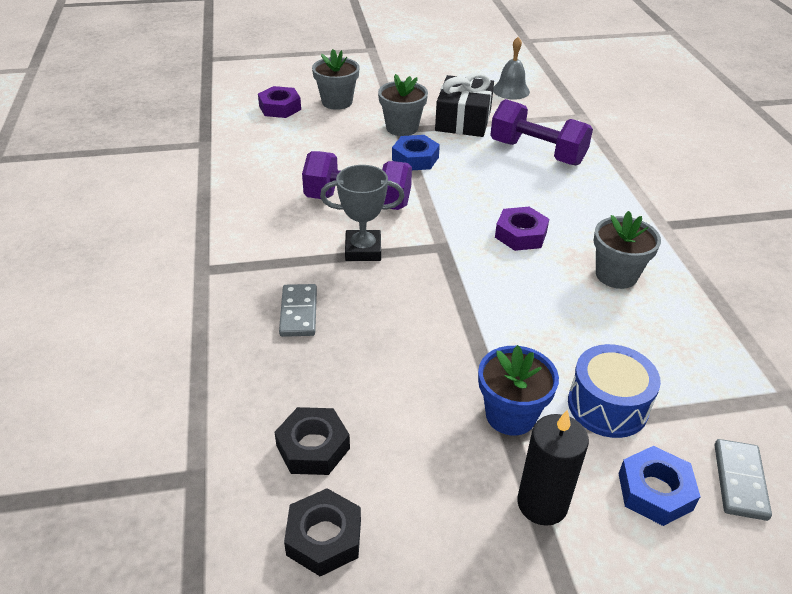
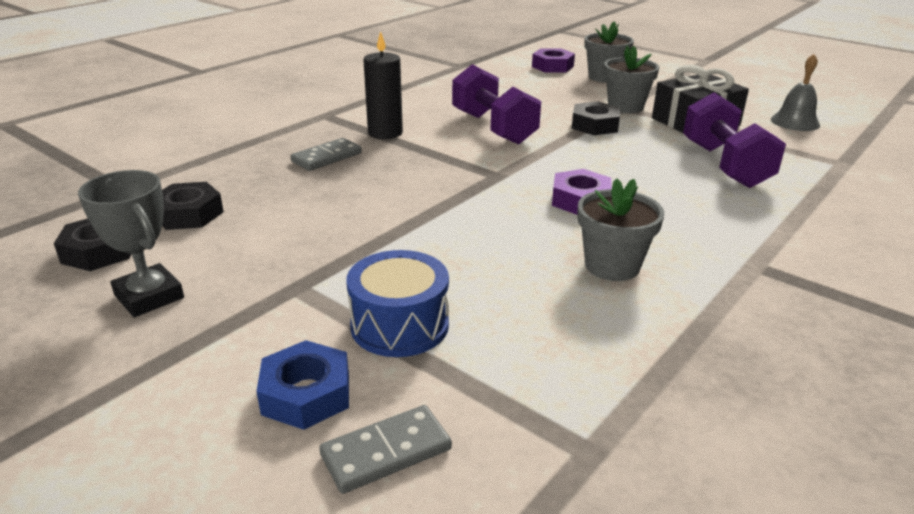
camera: 50 degrees right, 10 degrees down
grey trophy [320,165,405,261] -> grey trophy moved to [78,170,184,317]
blue nut [392,135,440,170] -> black nut [572,101,620,135]
blue flower pot [478,345,559,436] -> none
black candle [517,410,589,526] -> black candle moved to [363,31,403,139]

